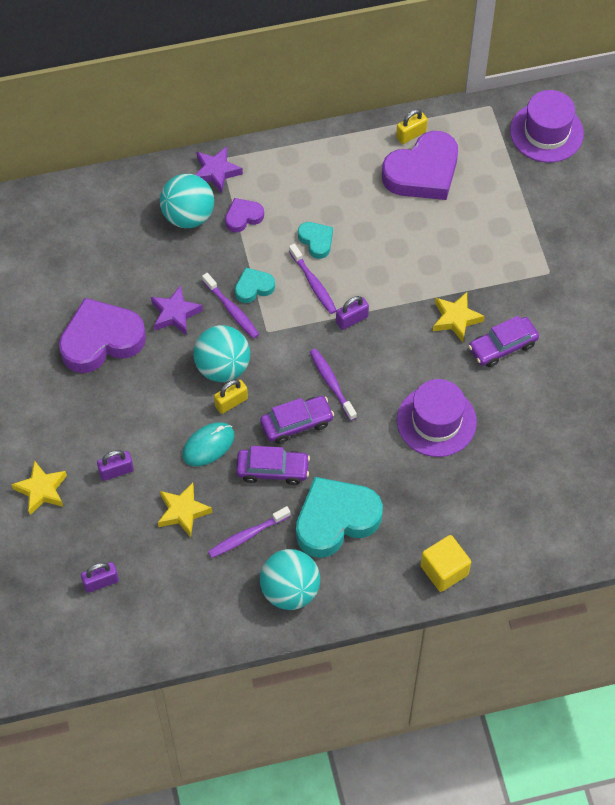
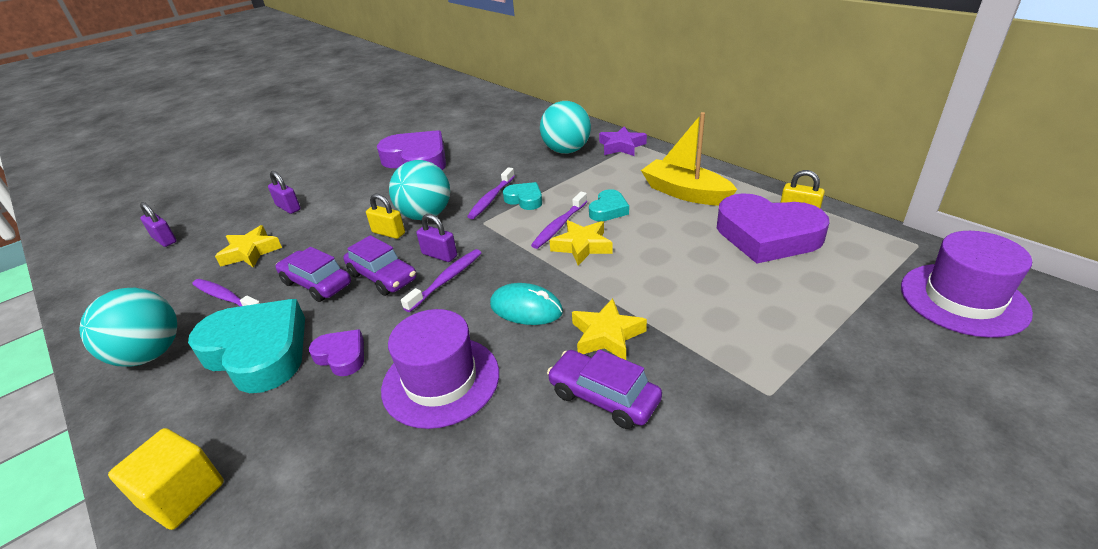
camera: 65 degrees right, 25 degrees down
yellow star [11,460,67,515] -> yellow star moved to [549,220,613,266]
purple star [151,285,203,335] -> none
turquoise mouse [182,422,235,466] -> turquoise mouse moved to [490,283,563,325]
purple heart [225,198,264,233] -> purple heart moved to [309,329,364,376]
purple car [236,446,310,485] -> purple car turned 150 degrees clockwise [275,247,351,302]
purple padlock [336,296,369,330] -> purple padlock moved to [416,214,457,262]
none -> yellow boat [641,112,737,205]

